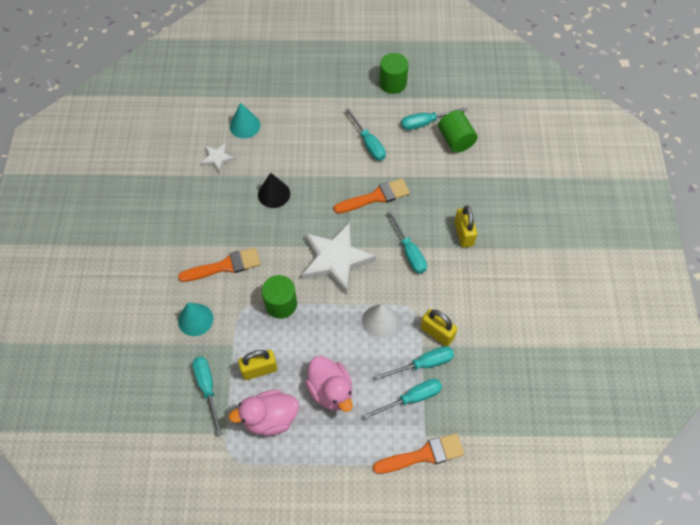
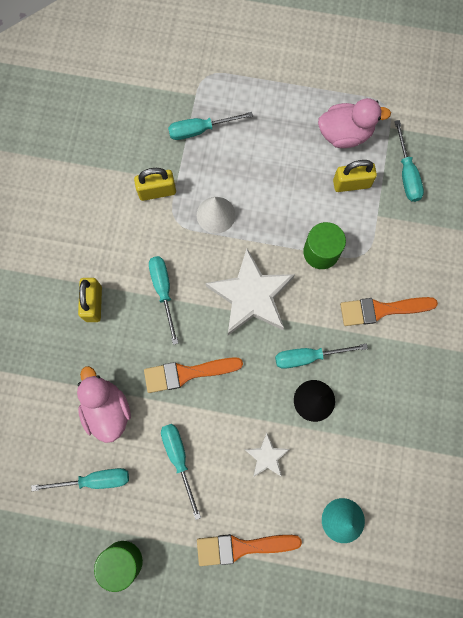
camera: 170 degrees left, 15 degrees up
turquoise cone [178,303,213,336] -> none
white star [201,143,235,173] -> white star moved to [244,433,290,477]
pink duck [305,356,353,412] -> pink duck moved to [77,366,131,443]
orange brush [373,433,464,474] -> orange brush moved to [197,534,302,566]
turquoise screwdriver [375,346,454,380] -> turquoise screwdriver moved to [275,344,368,369]
yellow padlock [421,309,457,346] -> yellow padlock turned 60 degrees counterclockwise [134,168,176,201]
green cylinder [438,110,478,153] -> none

